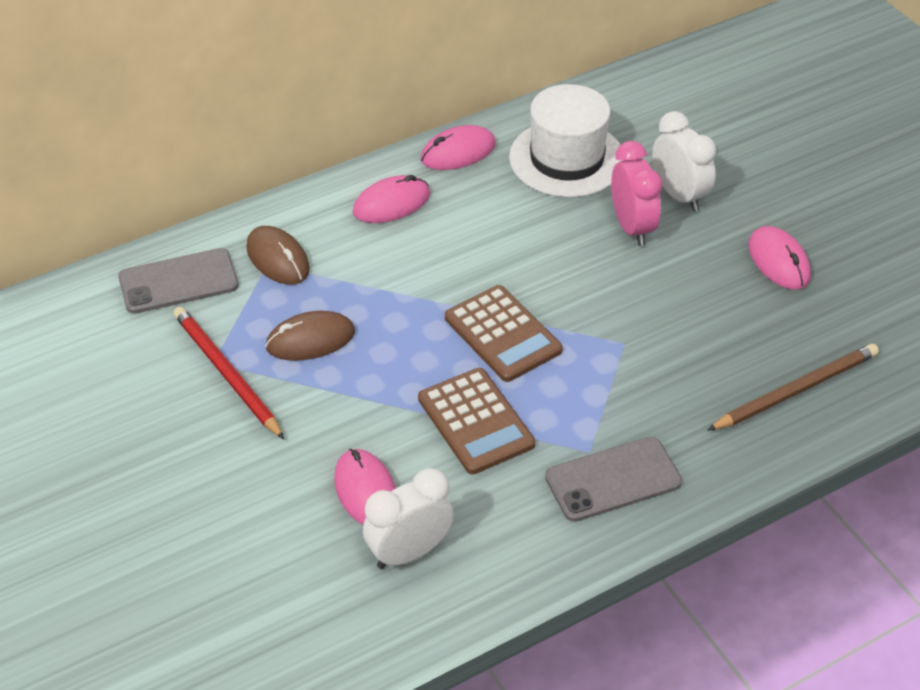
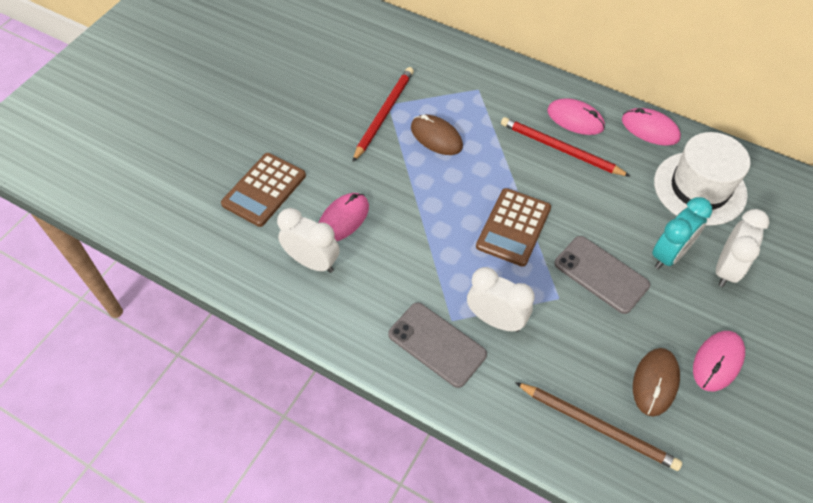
camera: 60 degrees right, 10 degrees up
grey phone [118,248,239,314] -> grey phone moved to [554,236,650,314]
brown mouse [246,226,310,285] -> brown mouse moved to [633,348,680,416]
brown calculator [418,368,535,475] -> brown calculator moved to [221,153,306,227]
pink clock [611,141,662,246] -> turquoise clock [652,197,712,269]
none -> white clock [467,267,535,332]
none -> red pencil [501,117,631,177]

